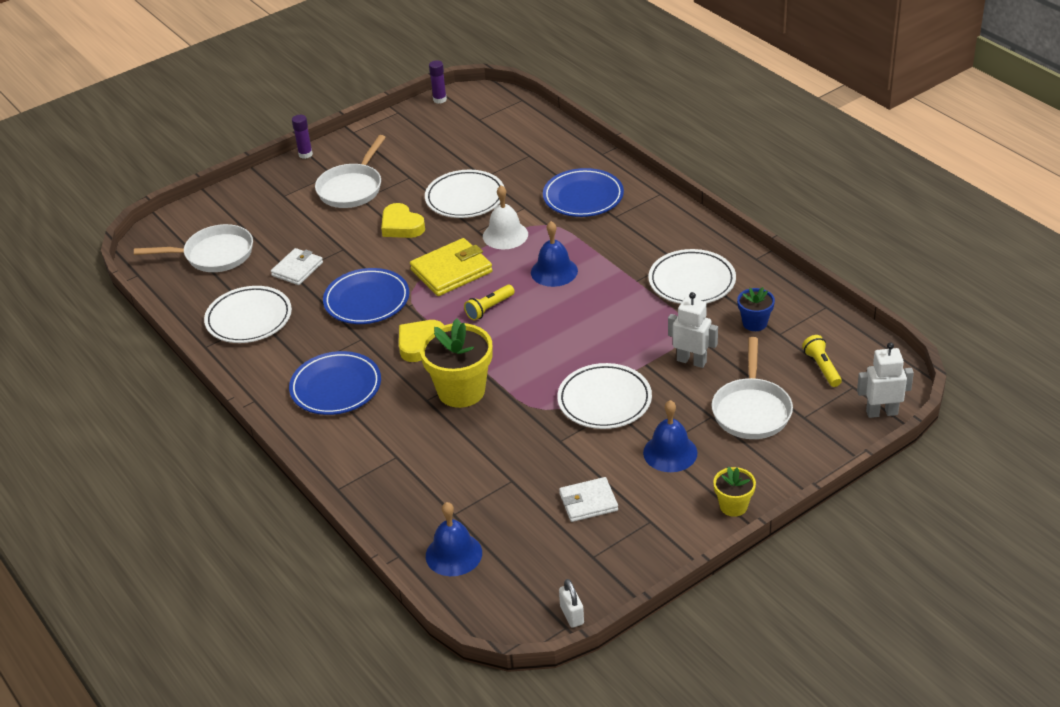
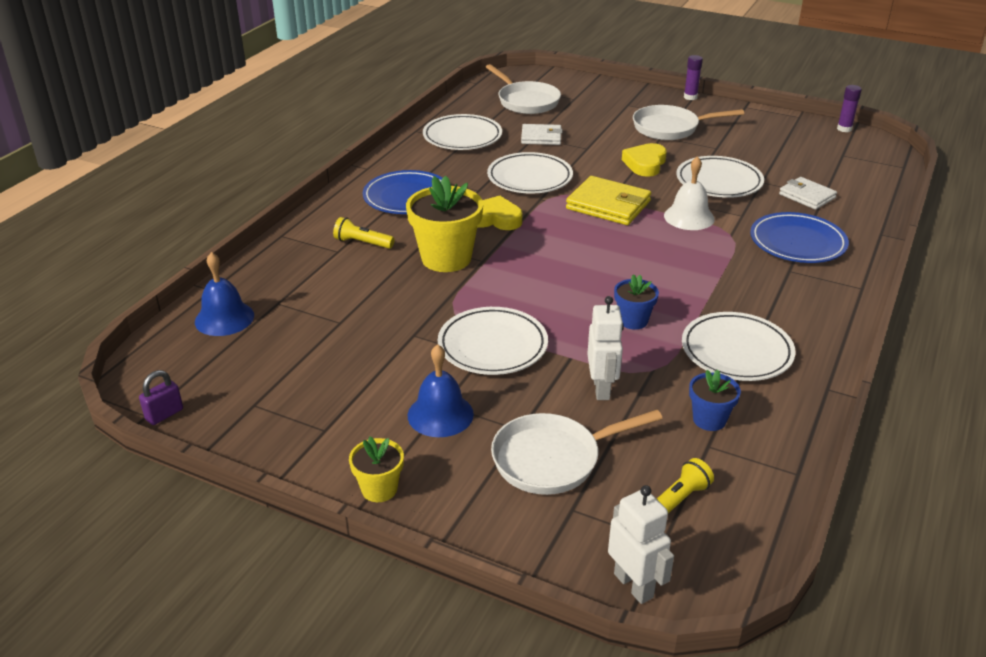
camera: 60 degrees right, 5 degrees down
blue plate [323,268,409,324] -> white plate [487,152,573,194]
yellow flashlight [464,285,515,321] -> yellow flashlight moved to [333,217,395,249]
blue bell [531,221,578,287] -> none
white wallet [559,477,618,522] -> white wallet moved to [779,177,837,210]
white padlock [559,579,584,628] -> purple padlock [139,370,183,425]
none -> blue flower pot [614,274,659,330]

